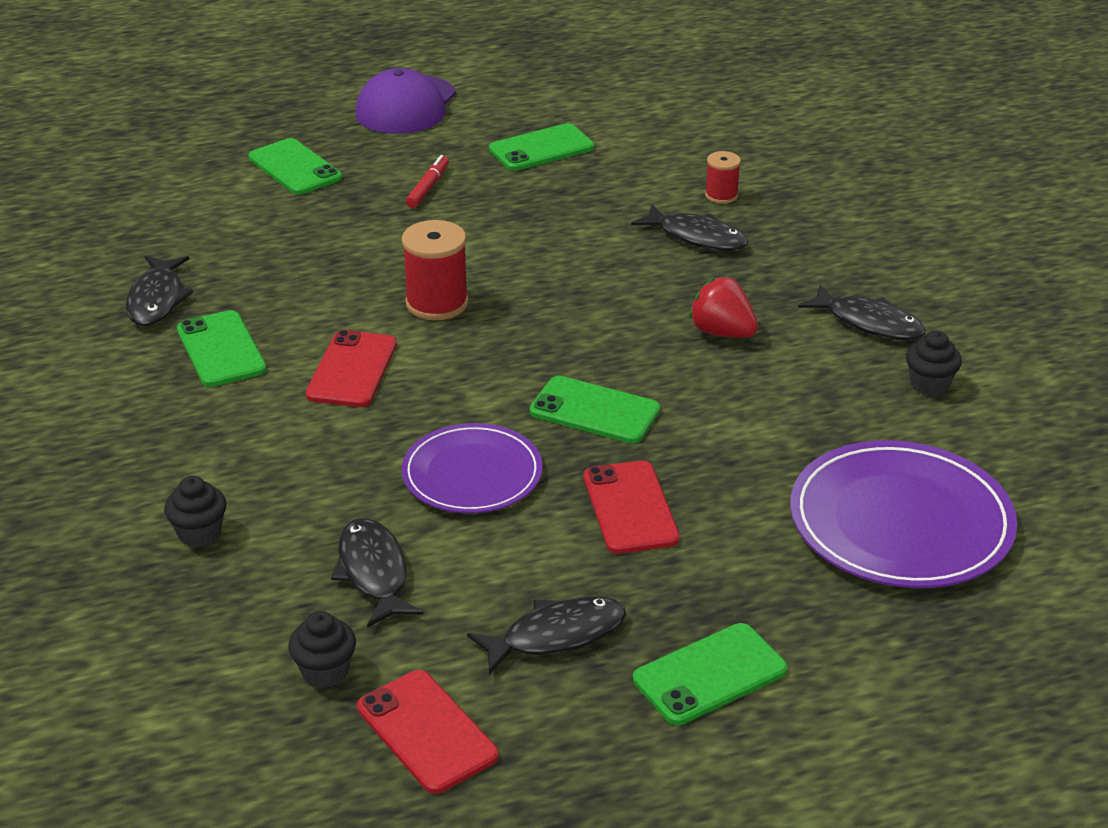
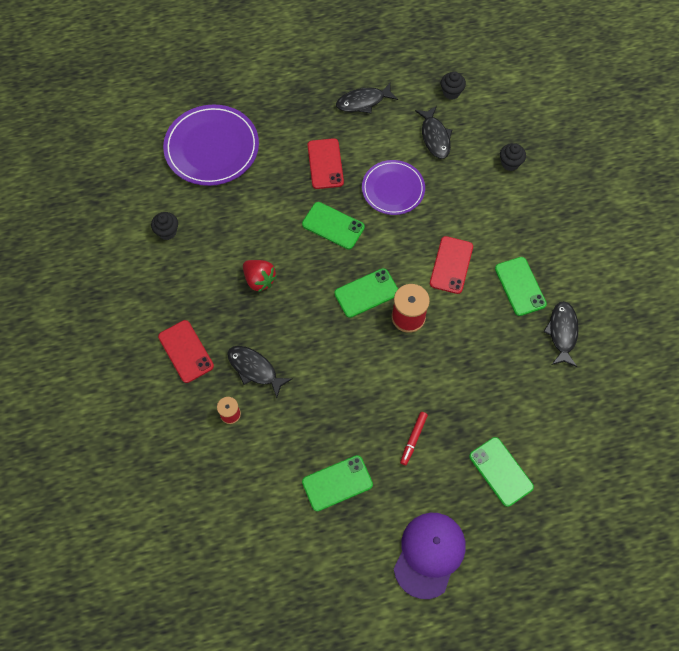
camera: 175 degrees left, 30 degrees up
red phone [357,670,499,794] -> red phone moved to [158,320,214,383]
green phone [633,623,788,725] -> green phone moved to [334,268,398,318]
black fish [798,284,926,340] -> none

